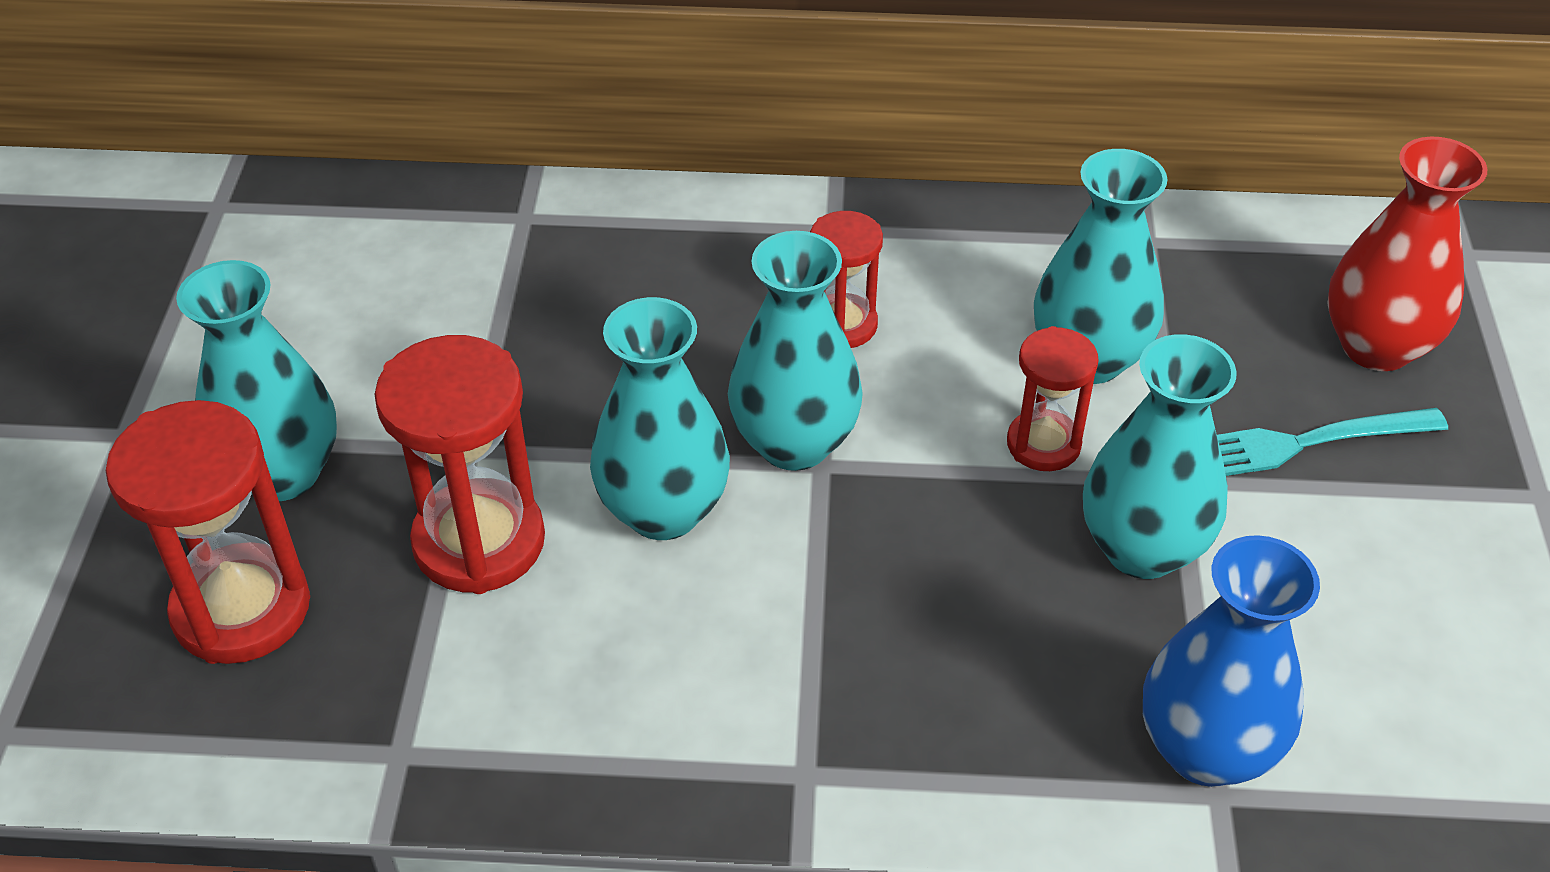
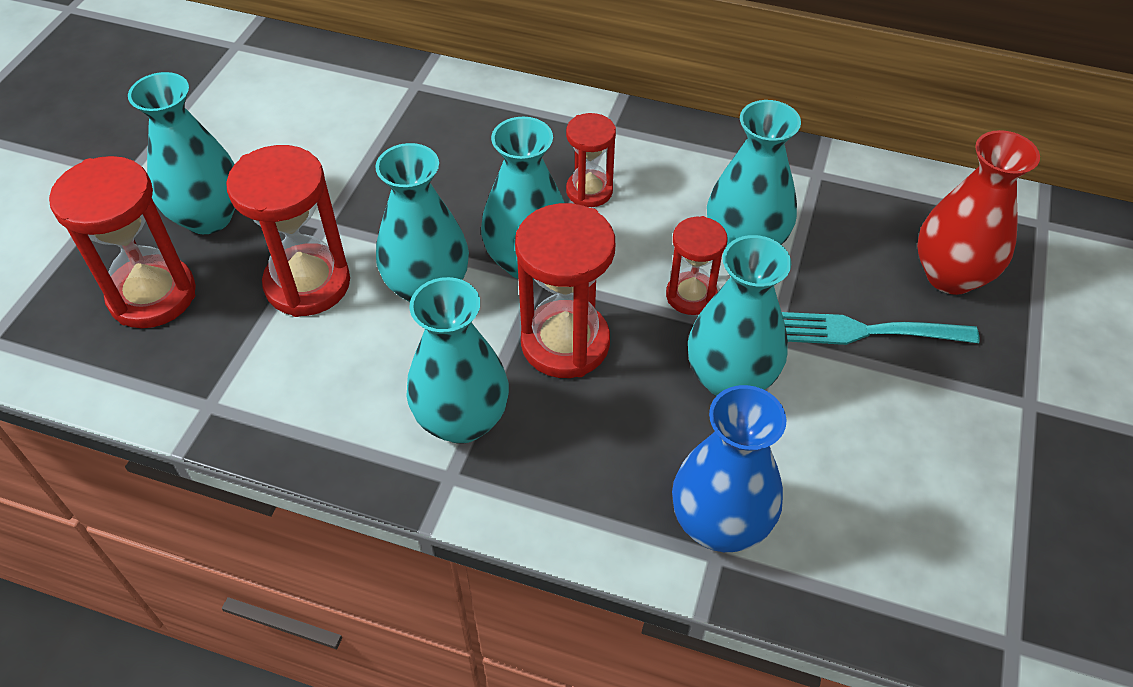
camera: 15 degrees right, 5 degrees up
none -> turquoise vase [406,277,509,444]
none -> red hourglass [515,203,615,378]

